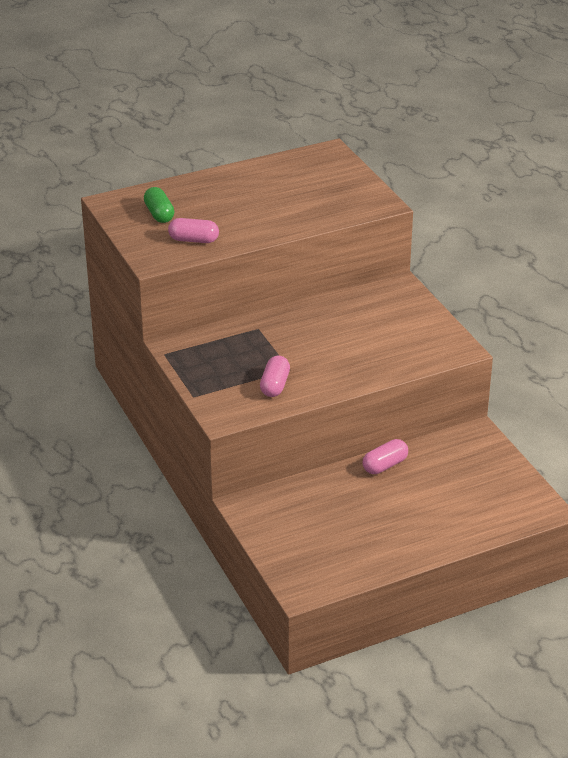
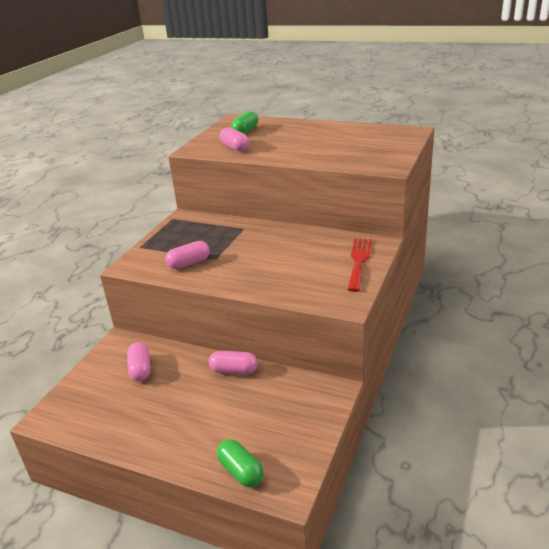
camera: 50 degrees right, 5 degrees down
none -> pink capsule [127,342,151,381]
none -> green capsule [217,439,264,487]
none -> red fork [348,239,372,292]

